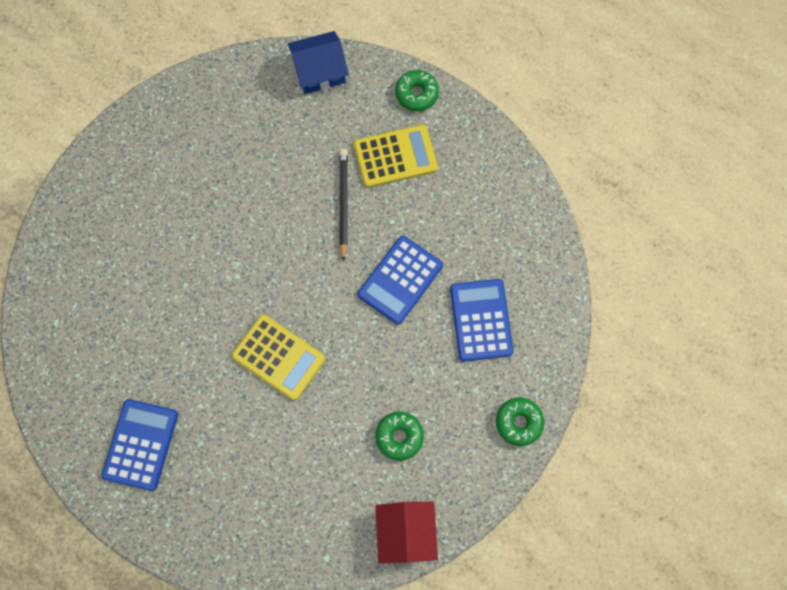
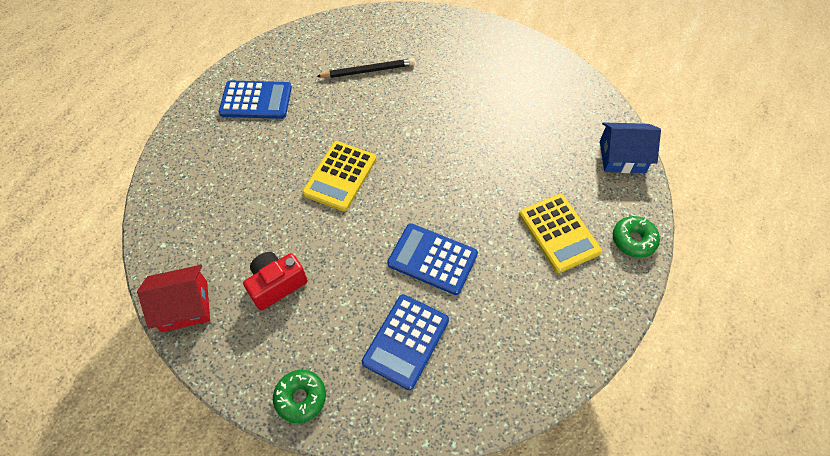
camera: 80 degrees right, 15 degrees down
blue house [288,31,349,94] -> blue house turned 60 degrees counterclockwise [600,122,661,173]
black pencil [339,149,348,262] -> black pencil moved to [316,58,415,78]
green donut [375,412,424,460] -> red camera [243,252,307,311]
blue calculator [450,279,513,362] -> blue calculator turned 135 degrees clockwise [362,294,449,390]

